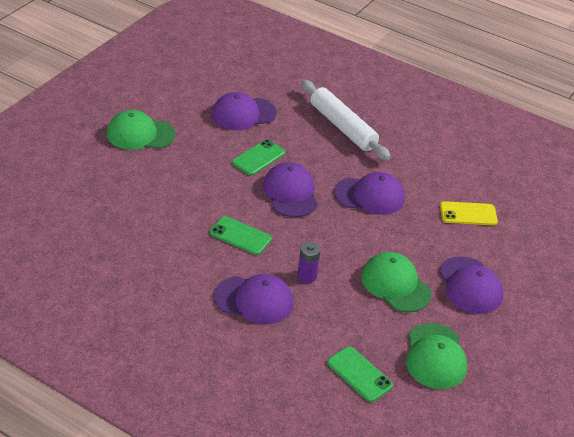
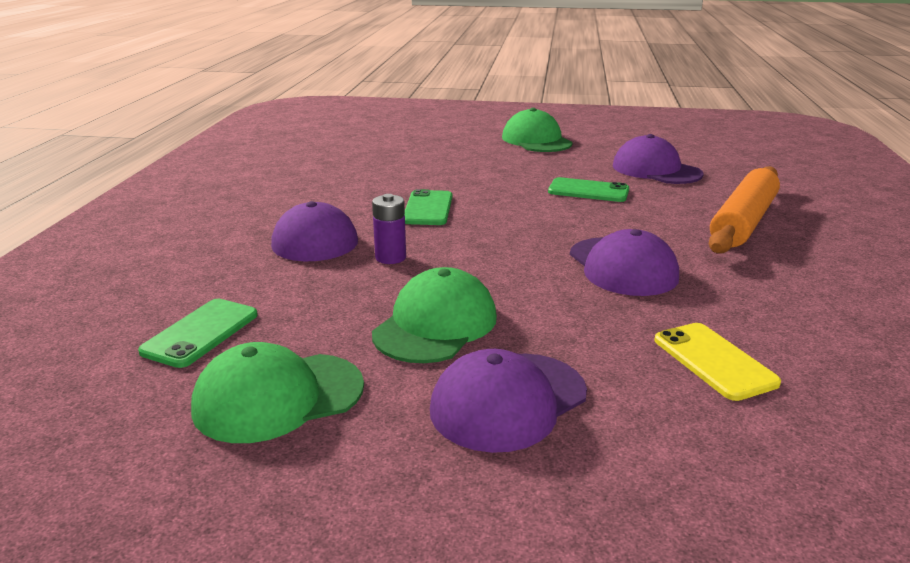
camera: 70 degrees right, 15 degrees down
purple cap [263,162,317,217] -> none
white rolling pin [301,80,391,161] -> orange rolling pin [709,166,780,254]

